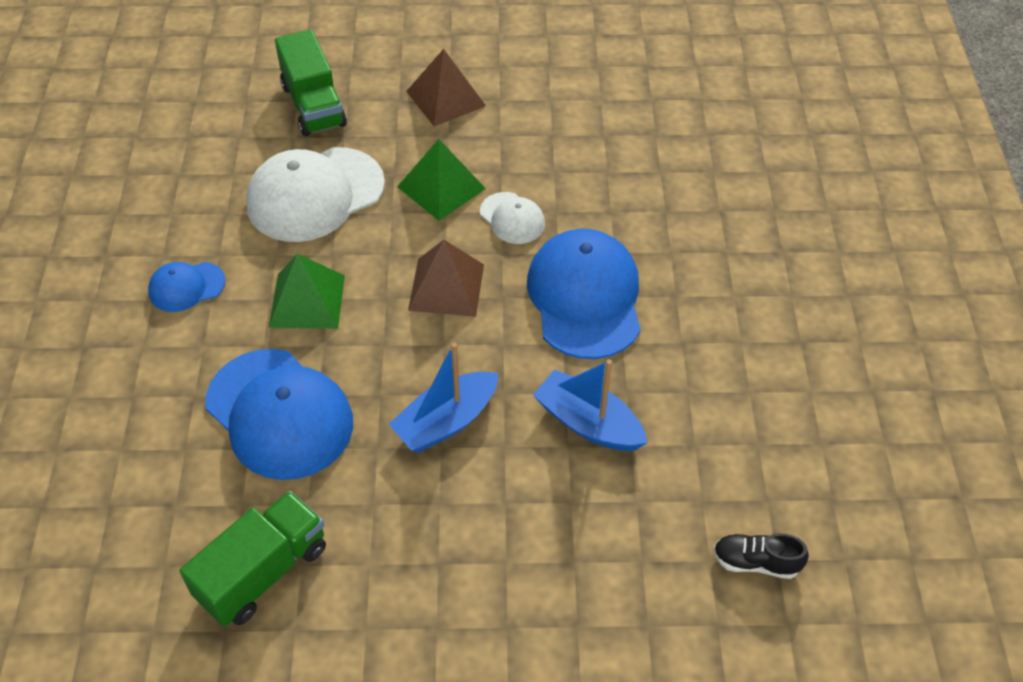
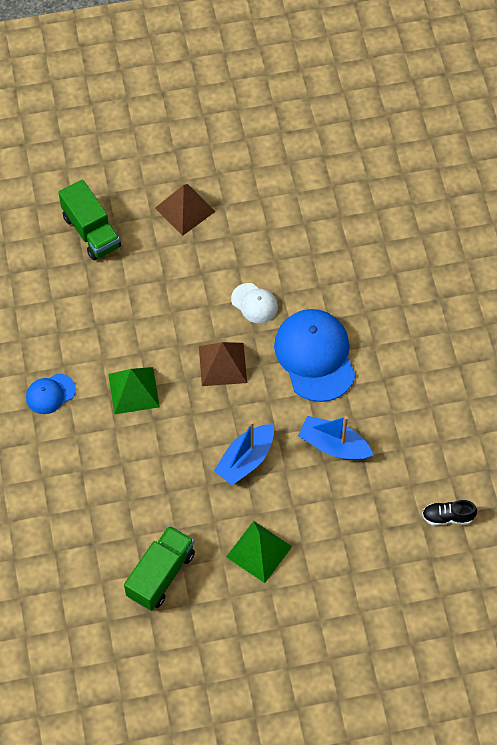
camera: 10 degrees left, 10 degrees up
blue cap [205,349,353,480] -> none
white cap [246,147,385,242] -> none
green pyramid [397,139,486,221] -> green pyramid moved to [226,521,292,583]

